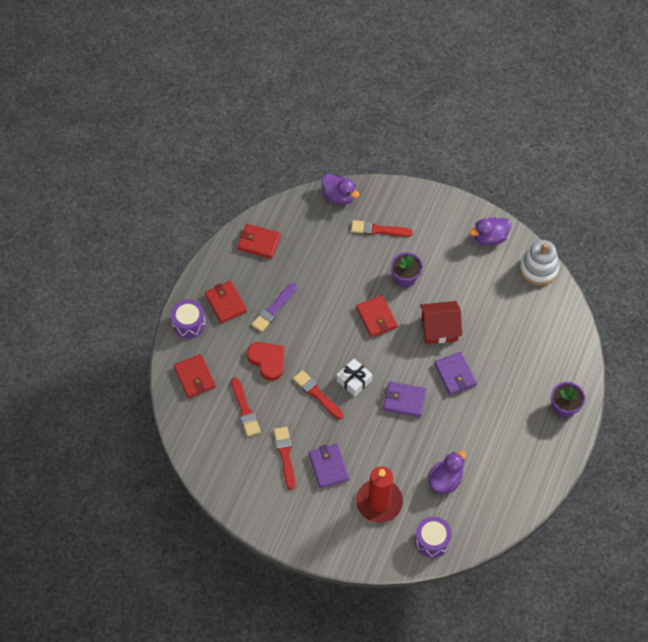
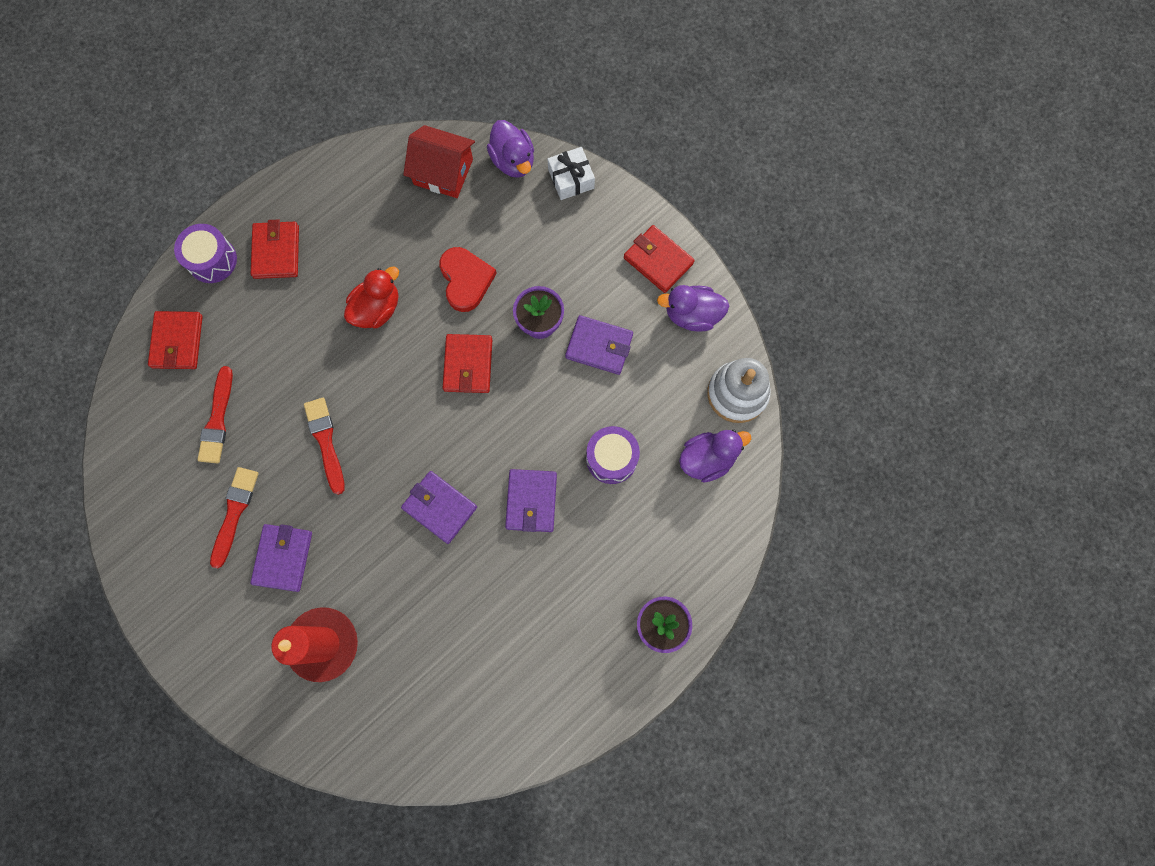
camera: 25 degrees right, 15 degrees up
red wallet [237,224,281,259] -> red wallet moved to [624,225,695,293]
red heart [247,342,284,381] -> red heart moved to [439,247,497,312]
purple brush [251,283,297,332] -> none
white gift [337,359,372,397] -> white gift moved to [547,147,595,200]
red brush [351,220,413,237] -> none
purple drum [415,516,452,558] -> purple drum moved to [586,426,640,484]
red house [420,301,462,344] -> red house moved to [403,125,475,198]
purple duck [428,451,466,493] -> purple duck moved to [679,430,751,483]
none -> red duck [344,267,399,328]
none -> purple wallet [565,315,633,375]

